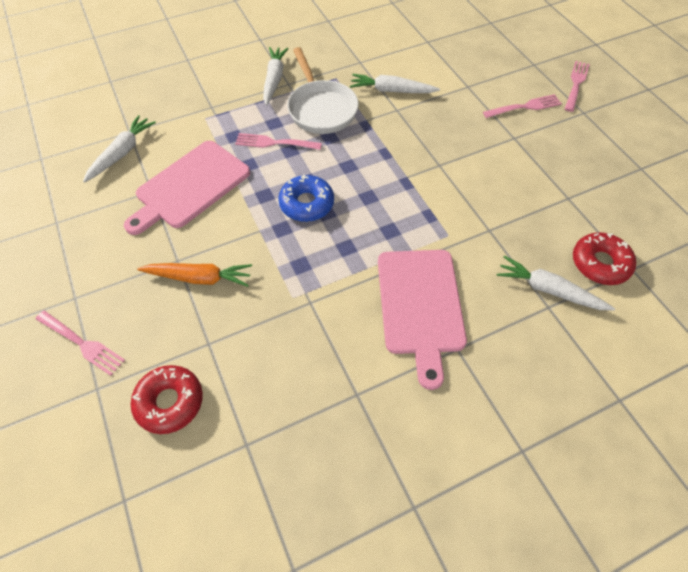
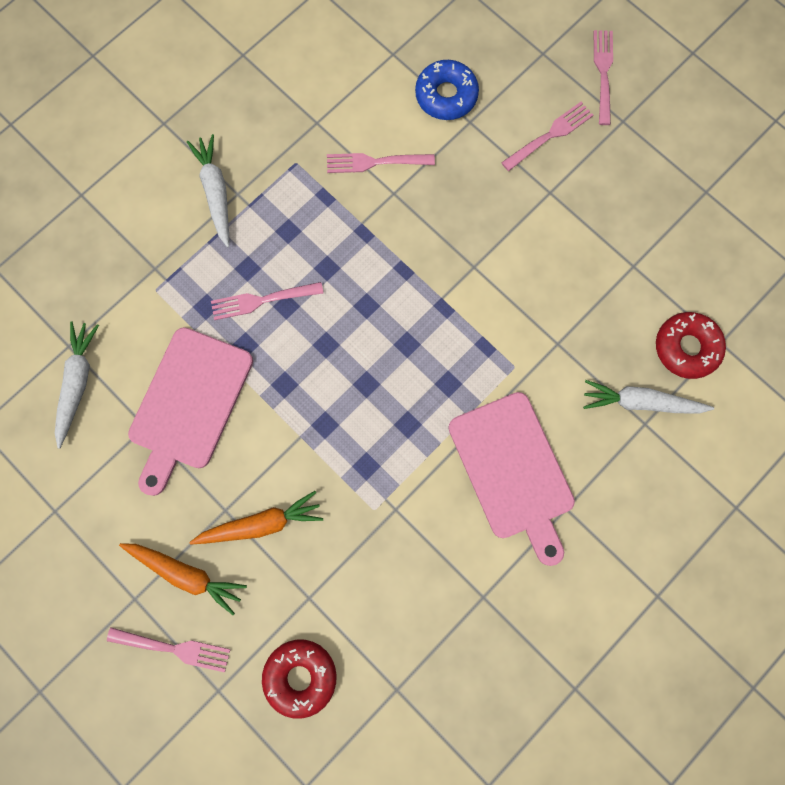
camera: 20 degrees left, 20 degrees up
blue donut [278,175,334,222] -> blue donut moved to [415,60,479,120]
white pan [287,47,359,134] -> none
white carrot [350,74,440,93] -> pink fork [327,153,435,173]
none -> orange carrot [119,543,247,615]

